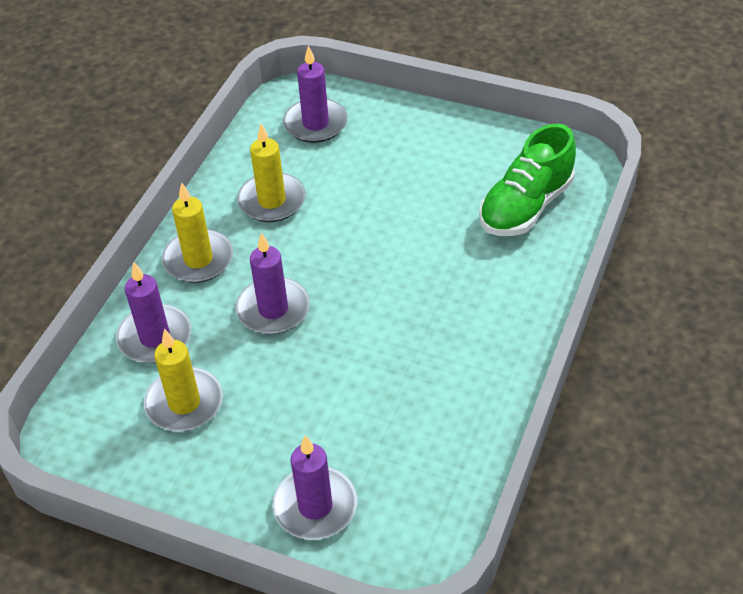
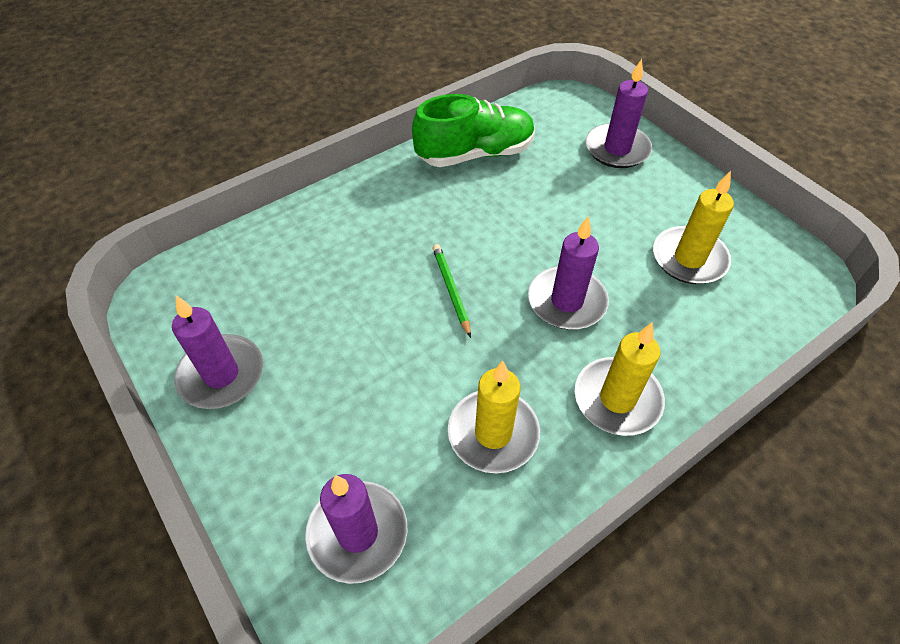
camera: 150 degrees left, 5 degrees up
purple candle [116,262,192,363] -> purple candle moved to [172,295,263,409]
green shoe [479,124,576,236] -> green shoe moved to [412,94,535,167]
none -> green pencil [432,244,471,338]

